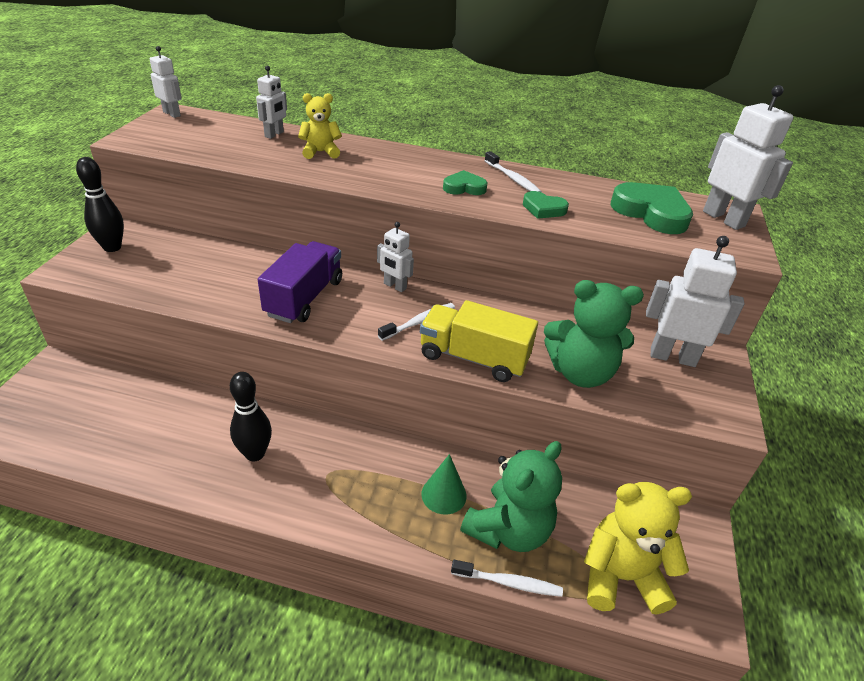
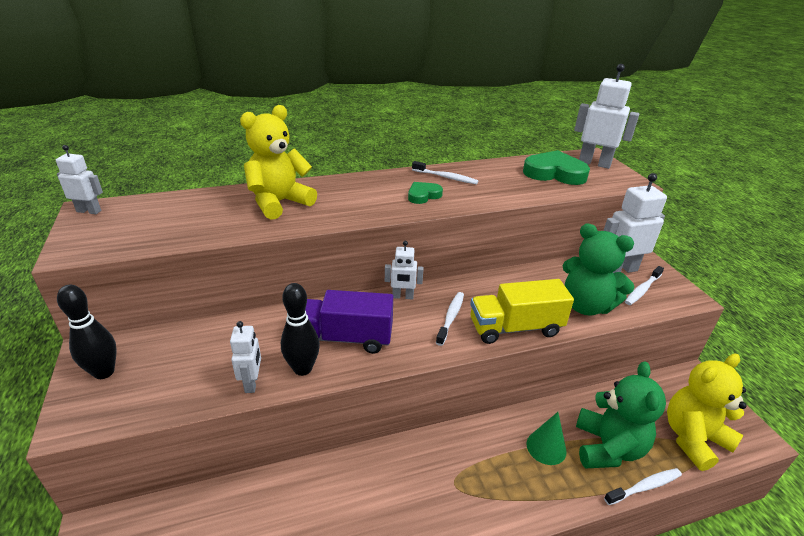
camera: 30 degrees left, 5 degrees down
black bowling pin [230,372,272,461] -> black bowling pin moved to [281,283,320,376]
white robot [256,66,287,139] -> white robot moved to [230,321,261,393]
purple truck [258,241,342,323] -> purple truck turned 75 degrees counterclockwise [305,290,393,354]
yellow teddy bear [298,93,342,159] -> yellow teddy bear [240,105,317,220], size x1.71
green heart [523,191,569,219] -> none
green teddy bear [544,280,644,388] -> green teddy bear turned 60 degrees clockwise [563,224,635,316]
none -> white toothbrush [625,266,664,305]

